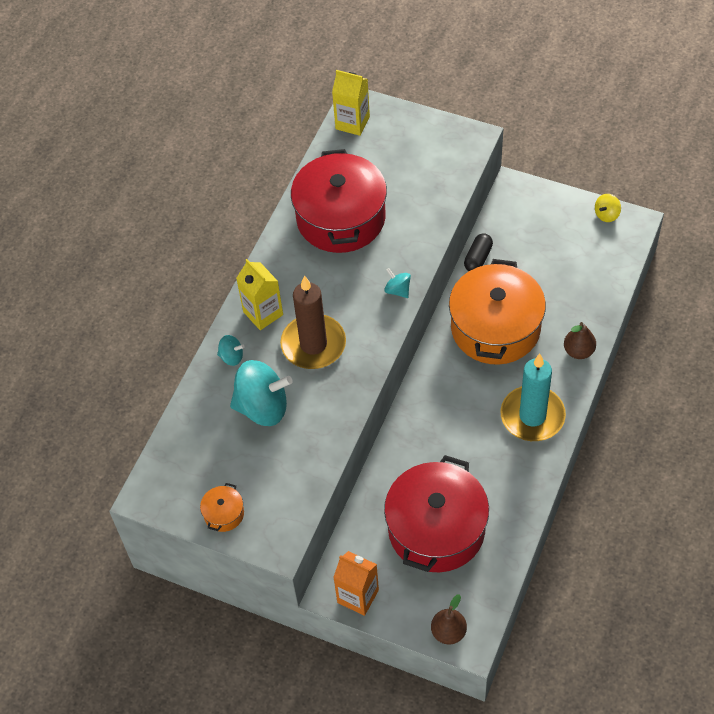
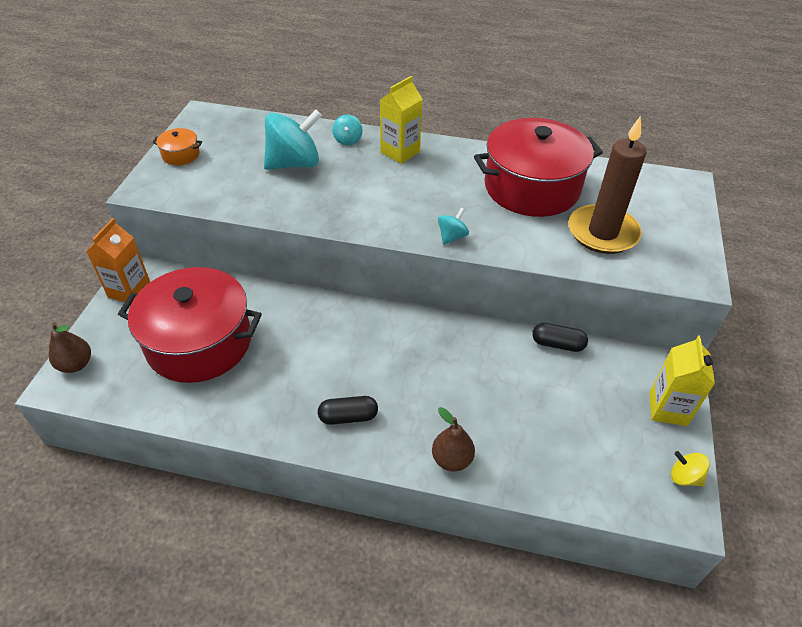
camera: 75 degrees right, 10 degrees down
turquoise spinning top [230,360,293,426] -> turquoise spinning top turned 105 degrees counterclockwise [264,110,322,170]
brown candle [280,275,346,369] -> brown candle moved to [569,116,647,254]
yellow carton [332,70,370,136] -> yellow carton moved to [649,336,715,426]
orange pot [449,259,546,365] -> none
turquoise candle [501,354,566,441] -> black capsule [318,396,378,425]

